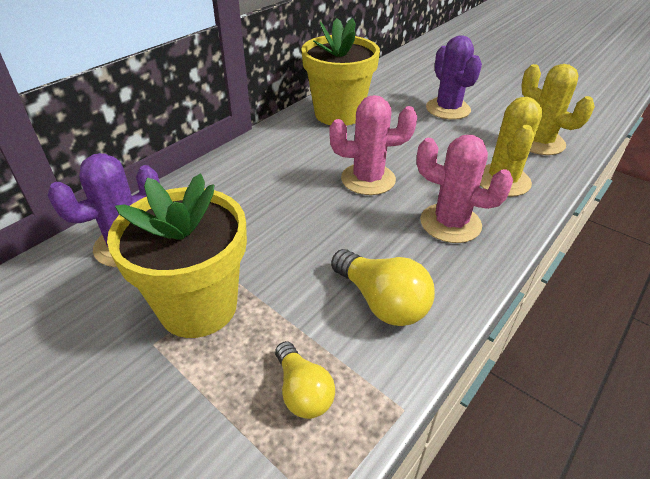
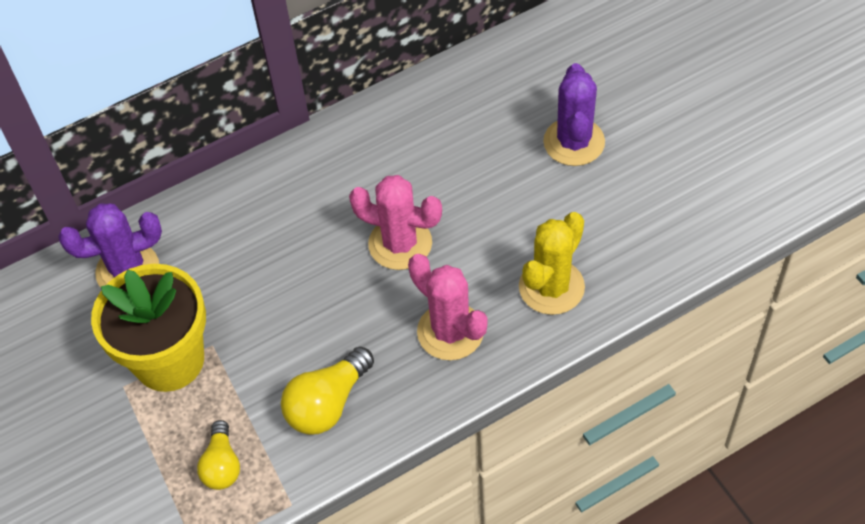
camera: 25 degrees right, 15 degrees up
yellow flower pot [301,18,380,126] -> none
yellow light bulb [331,249,435,326] -> yellow light bulb turned 60 degrees clockwise [281,347,374,435]
yellow cactus [521,64,595,155] -> none

